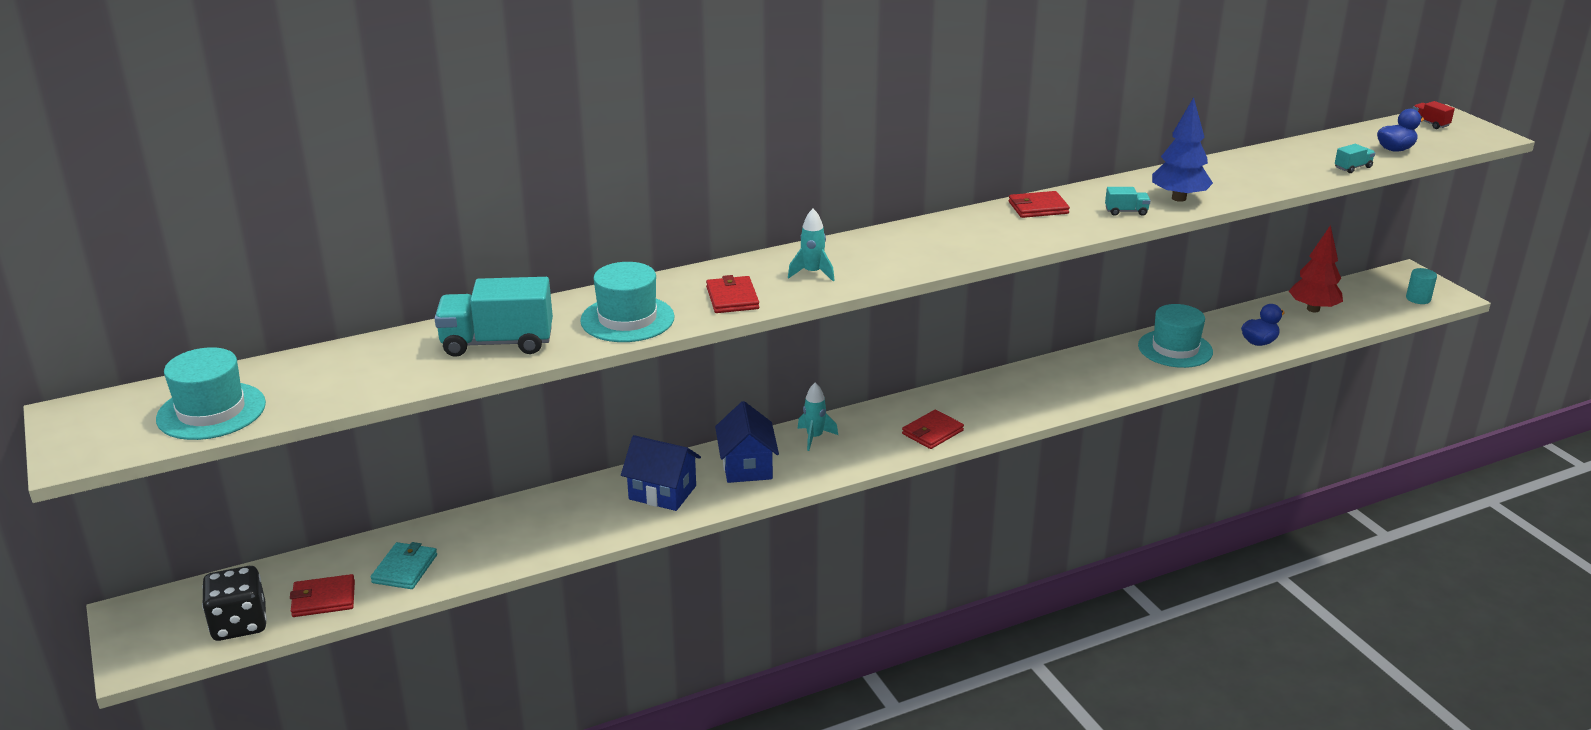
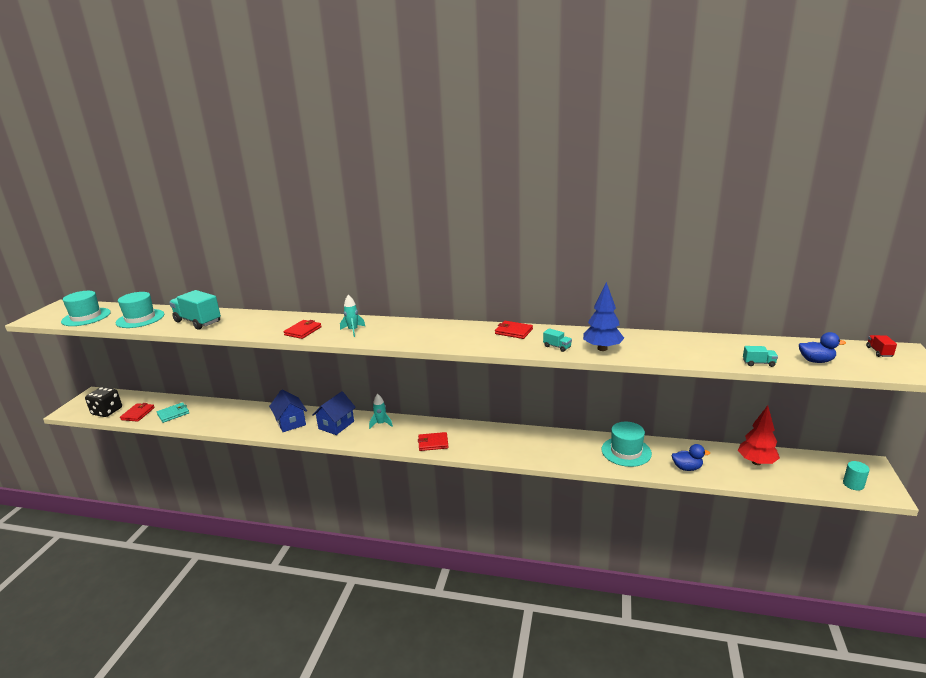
camera: 40 degrees right, 5 degrees down
red wallet [290,574,355,617] -> red wallet turned 75 degrees clockwise [120,403,155,422]
turquoise hat [580,262,675,342] -> turquoise hat moved to [116,292,164,328]

